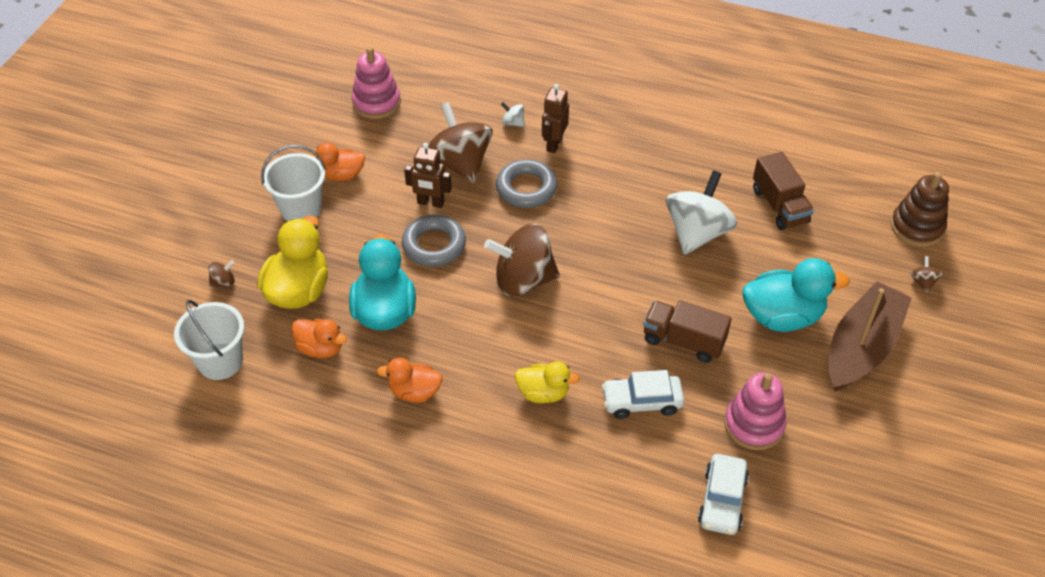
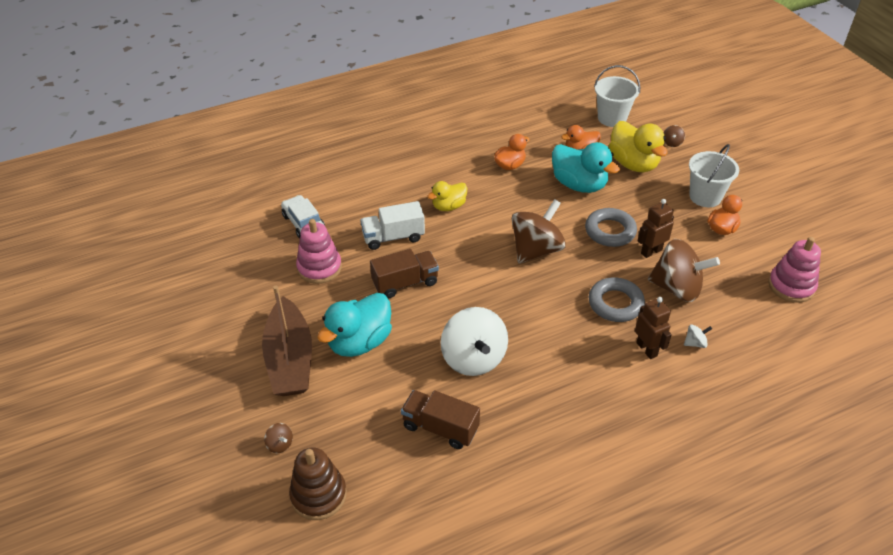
camera: 135 degrees right, 5 degrees down
white car [602,370,684,419] -> white truck [360,201,425,250]

